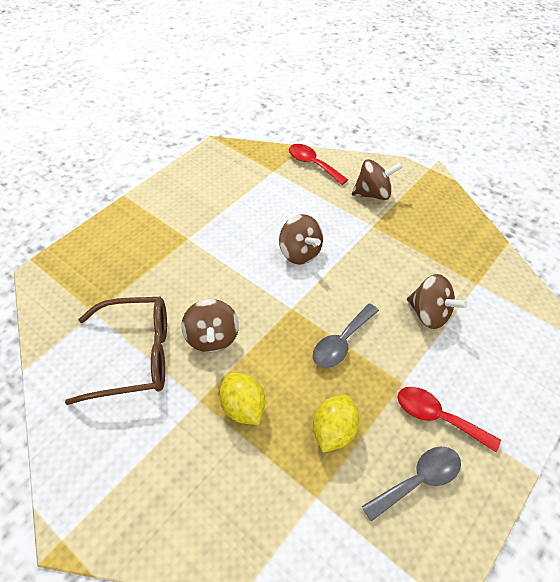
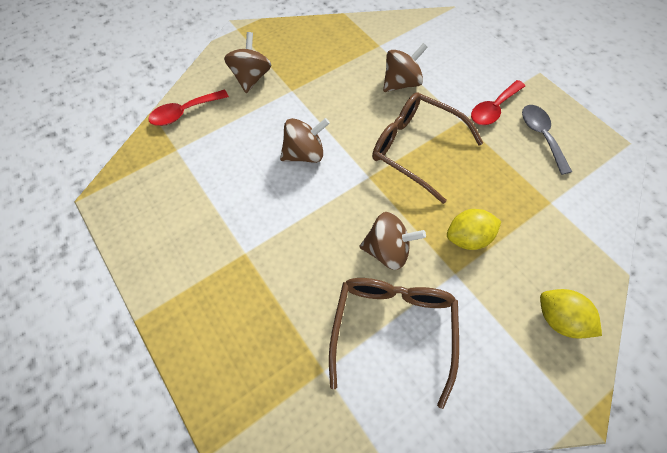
camera: 75 degrees left, 10 degrees up
grey spoon [313,304,379,368] -> brown glasses [372,92,483,204]
yellow lemon [313,395,359,453] -> yellow lemon moved to [540,289,602,339]

